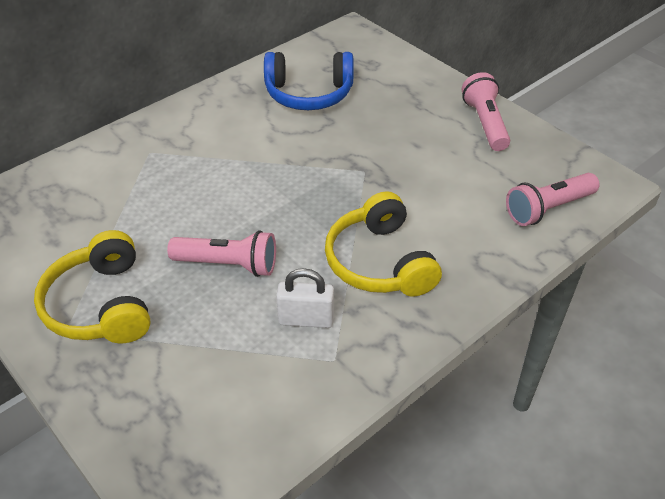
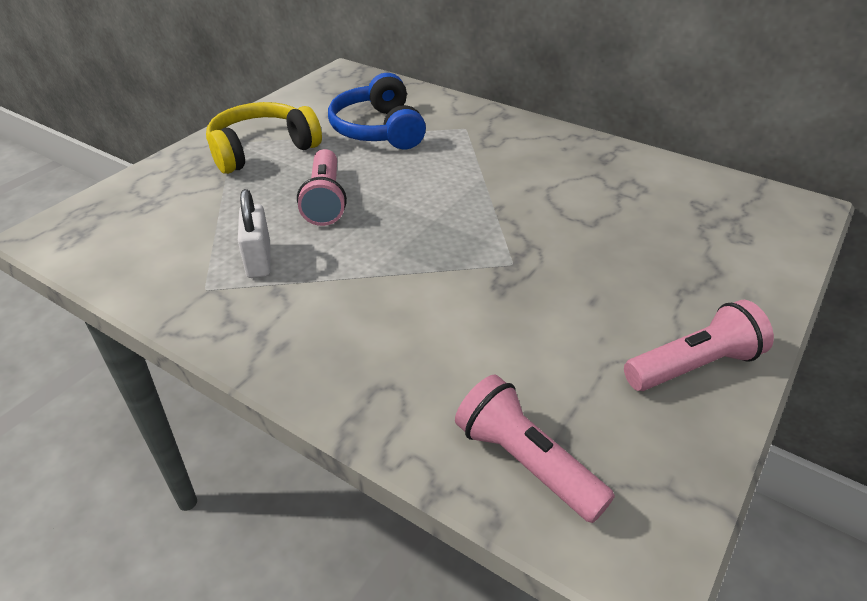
camera: 75 degrees right, 5 degrees down
blue headphones [264,52,354,110] -> blue headphones moved to [328,73,426,149]
yellow headphones [325,191,442,296] -> none

